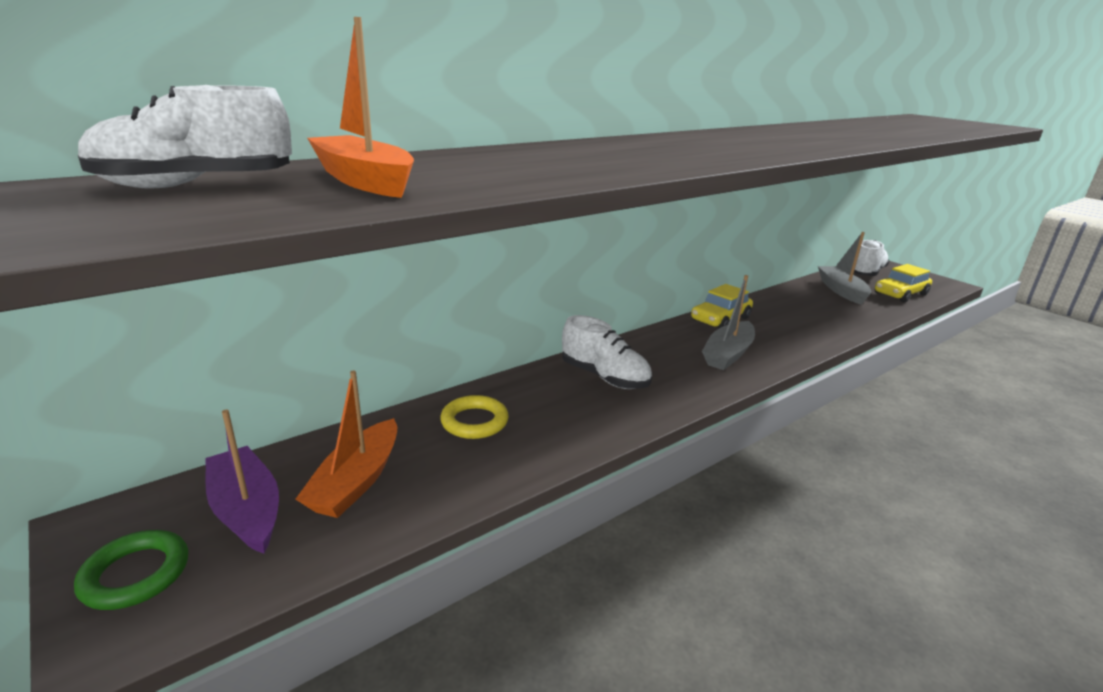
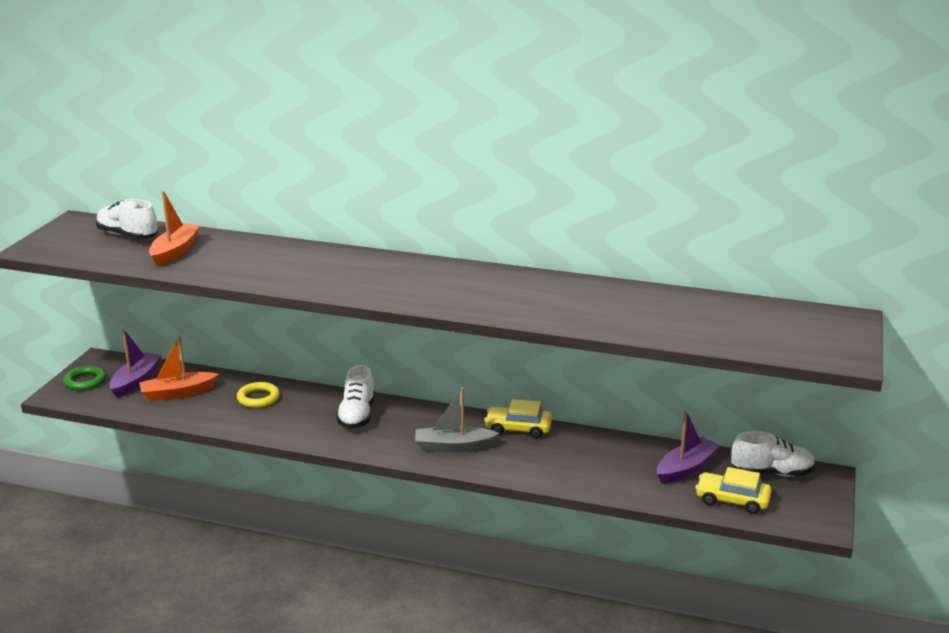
camera: 55 degrees right, 0 degrees up
grey boat [818,232,872,305] -> purple boat [657,411,720,484]

